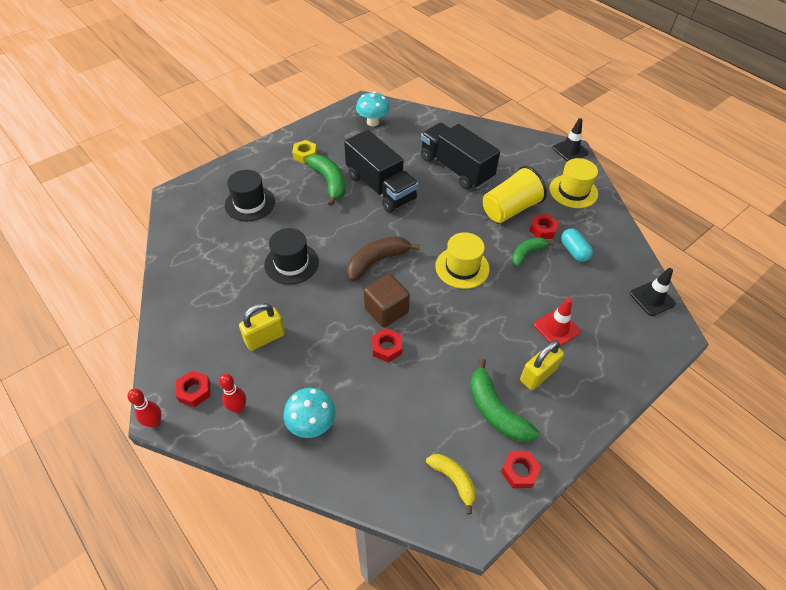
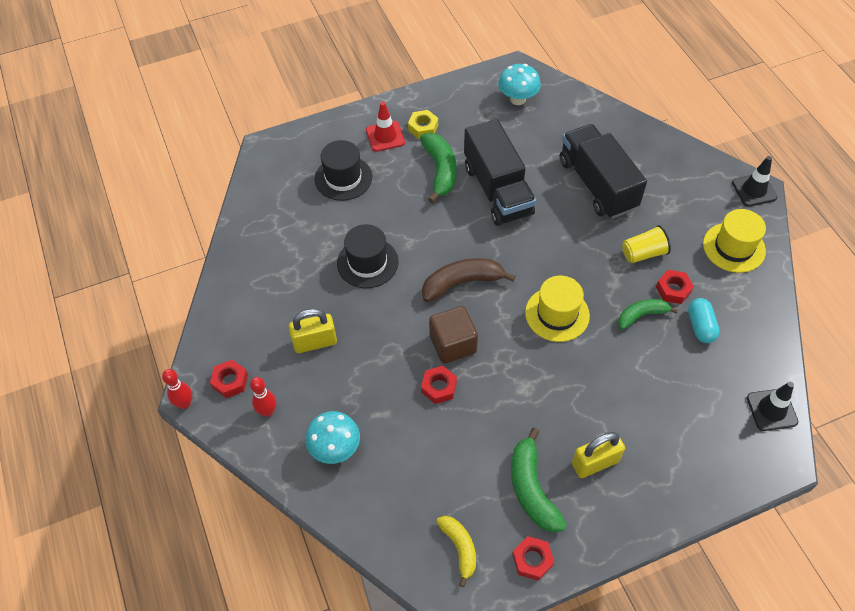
camera: 20 degrees right, 5 degrees up
yellow cup [483,166,547,223] -> yellow cup [622,225,671,263], size x0.61
red traffic cone [534,298,580,347] -> red traffic cone moved to [366,102,405,152]

